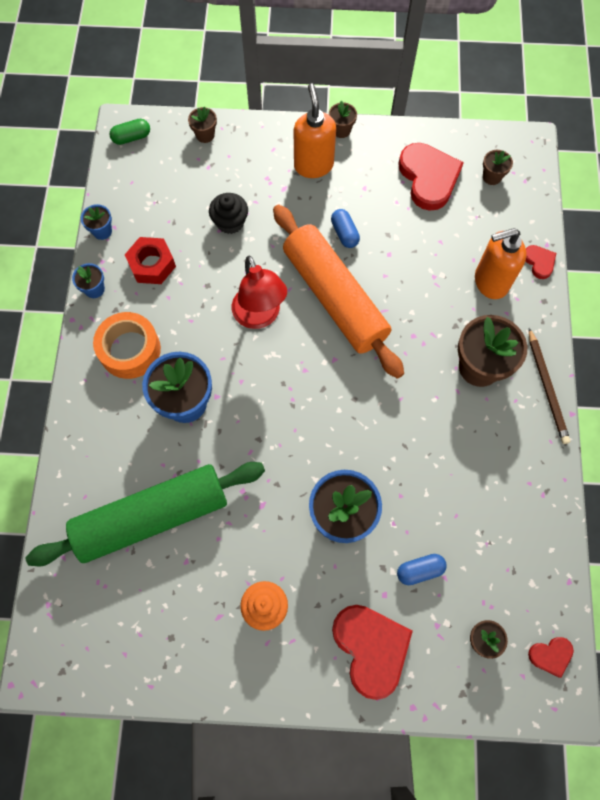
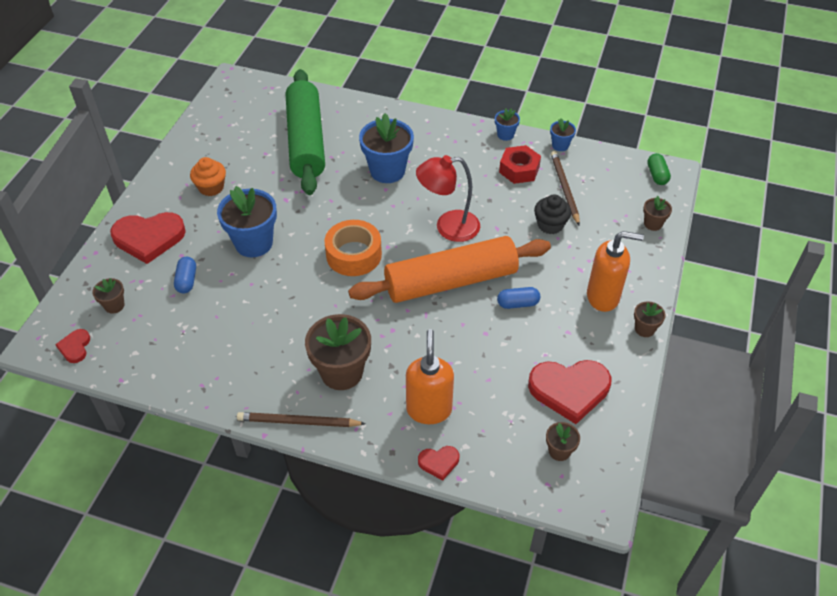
camera: 105 degrees right, 20 degrees down
orange tape [93,312,161,379] -> orange tape moved to [324,220,382,276]
none -> brown pencil [551,151,580,225]

